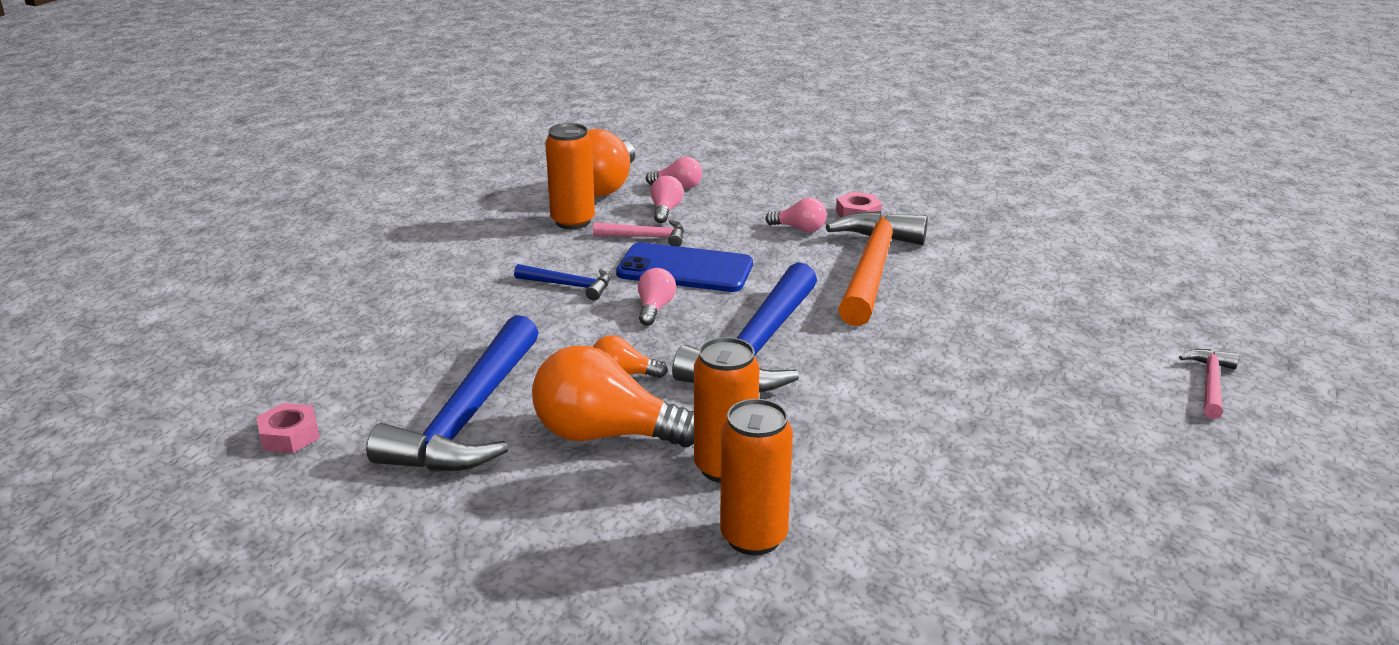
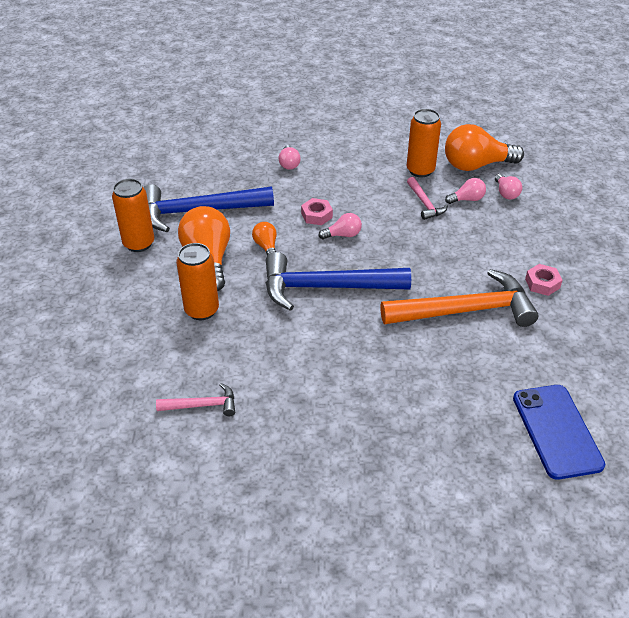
camera: 65 degrees right, 15 degrees up
pink nut [257,403,319,453] -> pink nut moved to [301,198,333,225]
blue hammer [514,264,610,301] -> none
blue phone [616,242,753,292] -> blue phone moved to [513,385,605,480]
orange can [720,399,793,555] -> orange can moved to [112,179,154,252]
pink light bulb [765,198,827,232] -> pink light bulb moved to [279,145,301,170]
pink hammer [1179,349,1239,419] -> pink hammer moved to [156,383,235,416]

